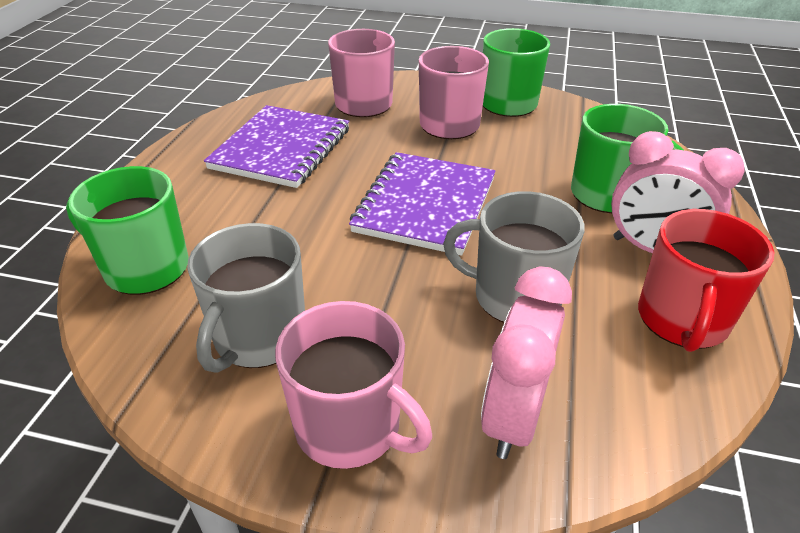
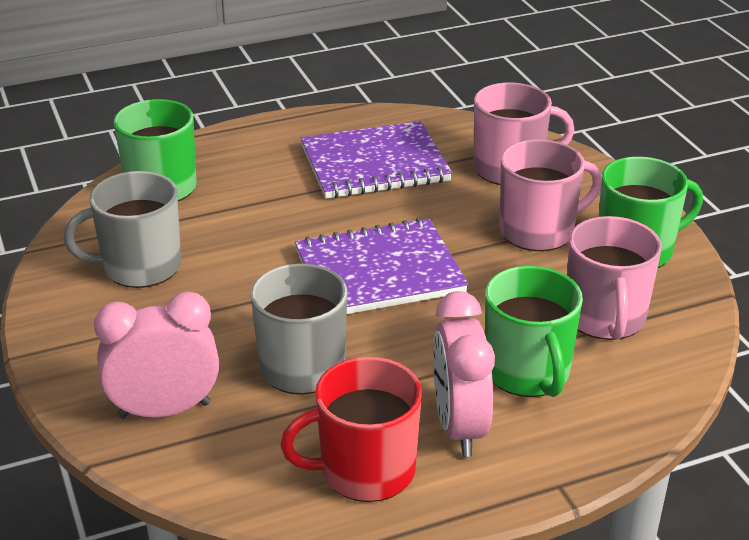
camera: 55 degrees right, 5 degrees down
pink mug [275,301,432,469] -> pink mug moved to [567,216,662,340]

